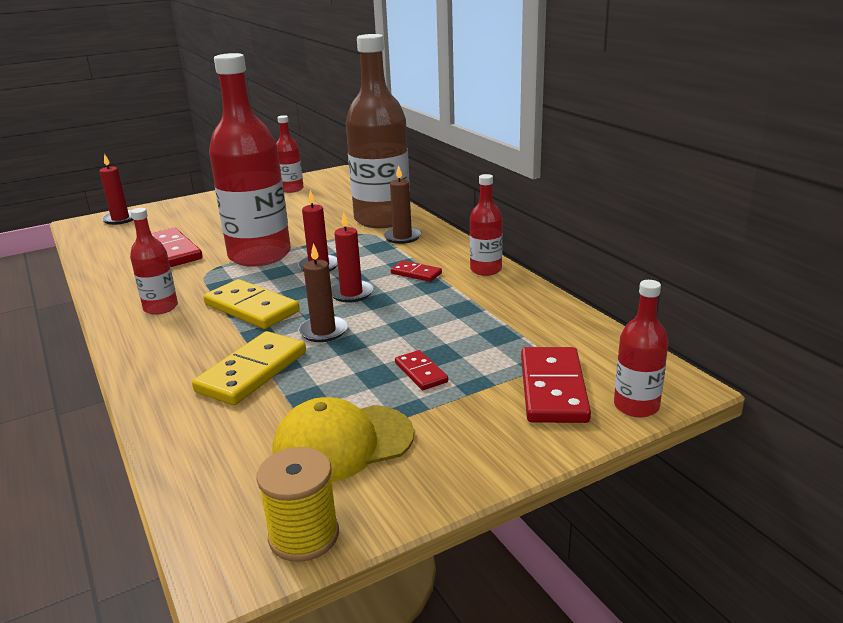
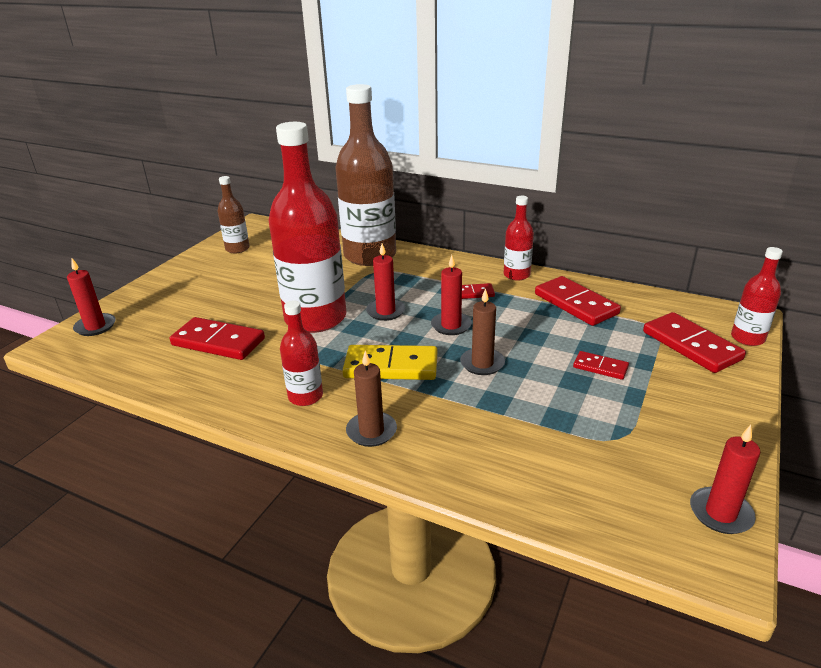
camera: 35 degrees left, 5 degrees up
yellow domino [192,331,306,405] -> none
yellow spool [256,447,339,562] -> red candle [690,425,760,534]
yellow cap [272,397,414,482] -> none
red bottle [276,115,304,193] -> brown bottle [218,176,250,253]
brown candle [383,165,422,244] -> brown candle moved to [346,351,397,447]
none -> red domino [535,276,621,326]

